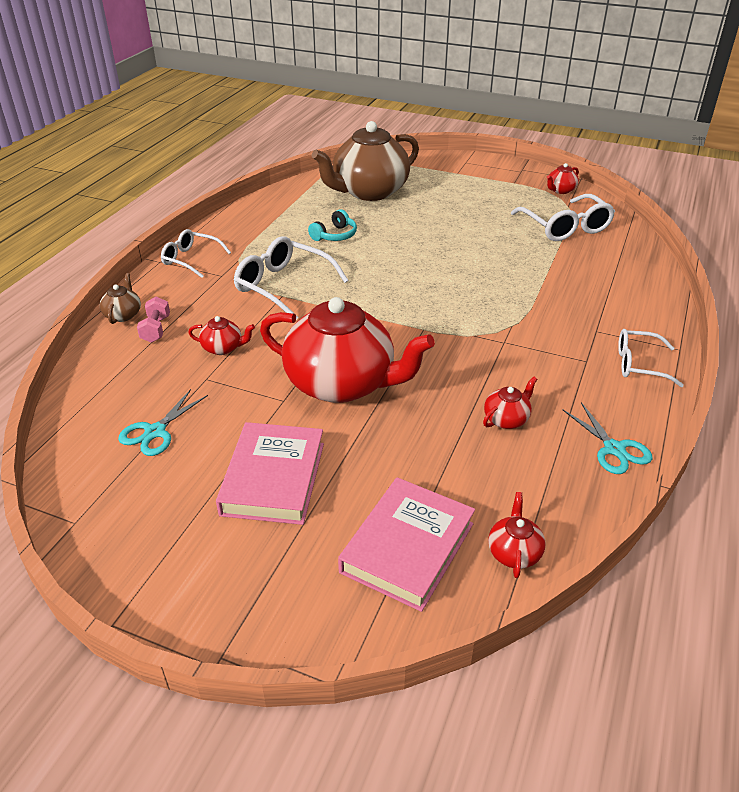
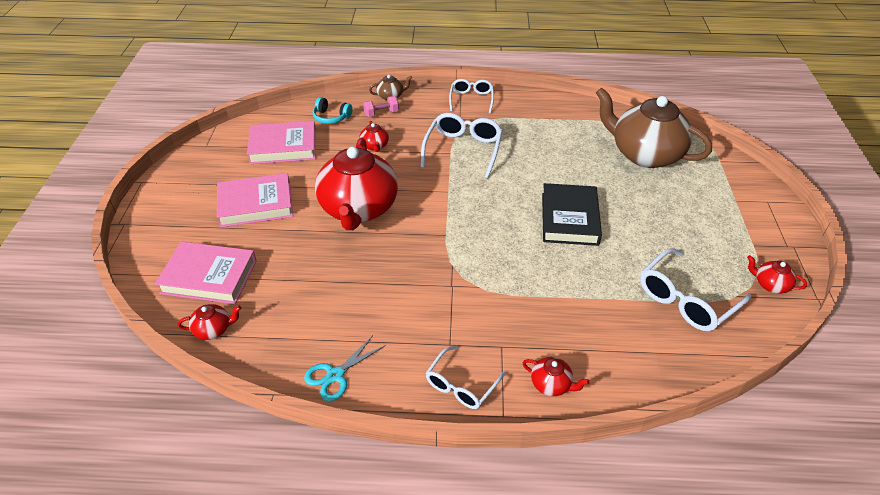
camera: 70 degrees right, 5 degrees up
turquoise scissors [118,389,208,456] -> pink book [247,121,316,164]
turquoise headphones [308,209,357,241] -> turquoise headphones moved to [313,97,353,124]
red teapot [483,376,537,429] -> red teapot moved to [523,357,590,396]
white glasses [618,329,684,387] -> white glasses turned 135 degrees counterclockwise [426,346,505,409]
none -> black book [542,183,602,246]

